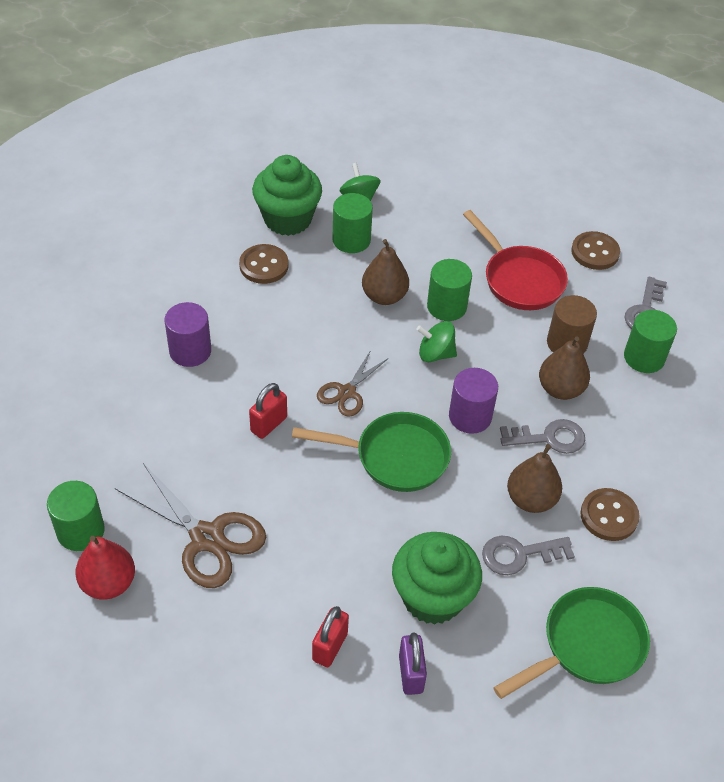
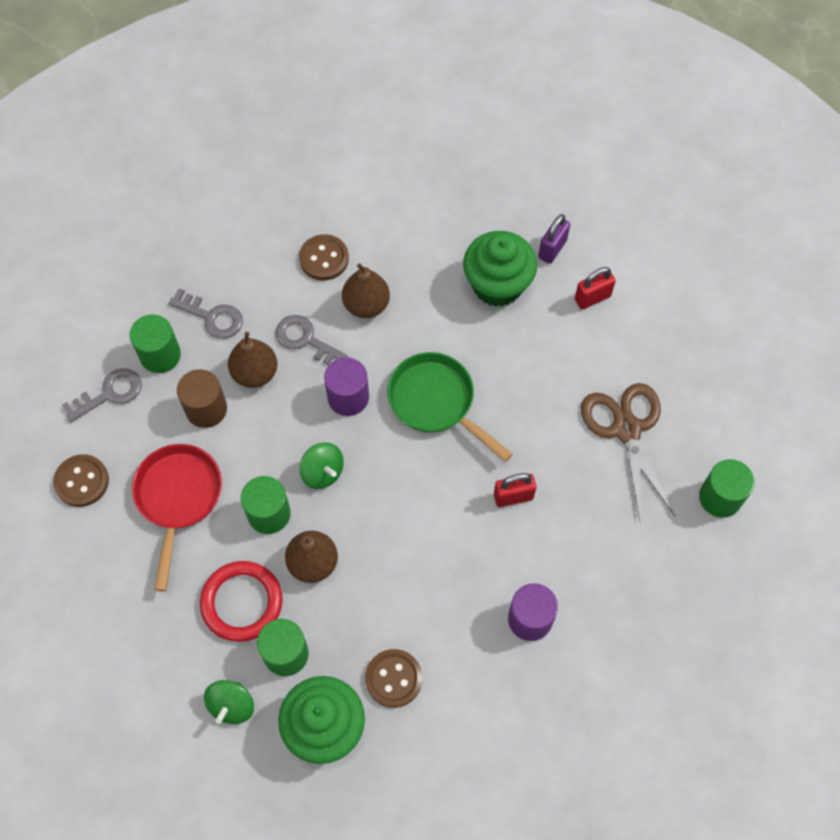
camera: 140 degrees left, 15 degrees up
red pear [75,536,135,600] -> none
brown scissors [317,350,387,417] -> none
grey key [482,536,575,575] -> grey key moved to [168,288,243,339]
green pan [493,587,650,699] -> none
none -> red ring [200,561,283,642]

